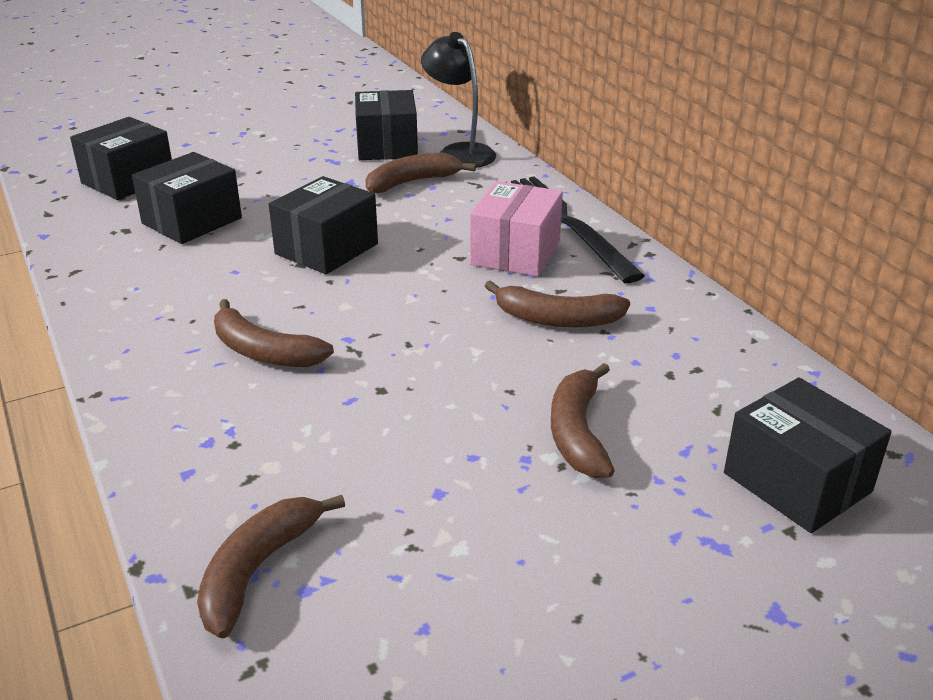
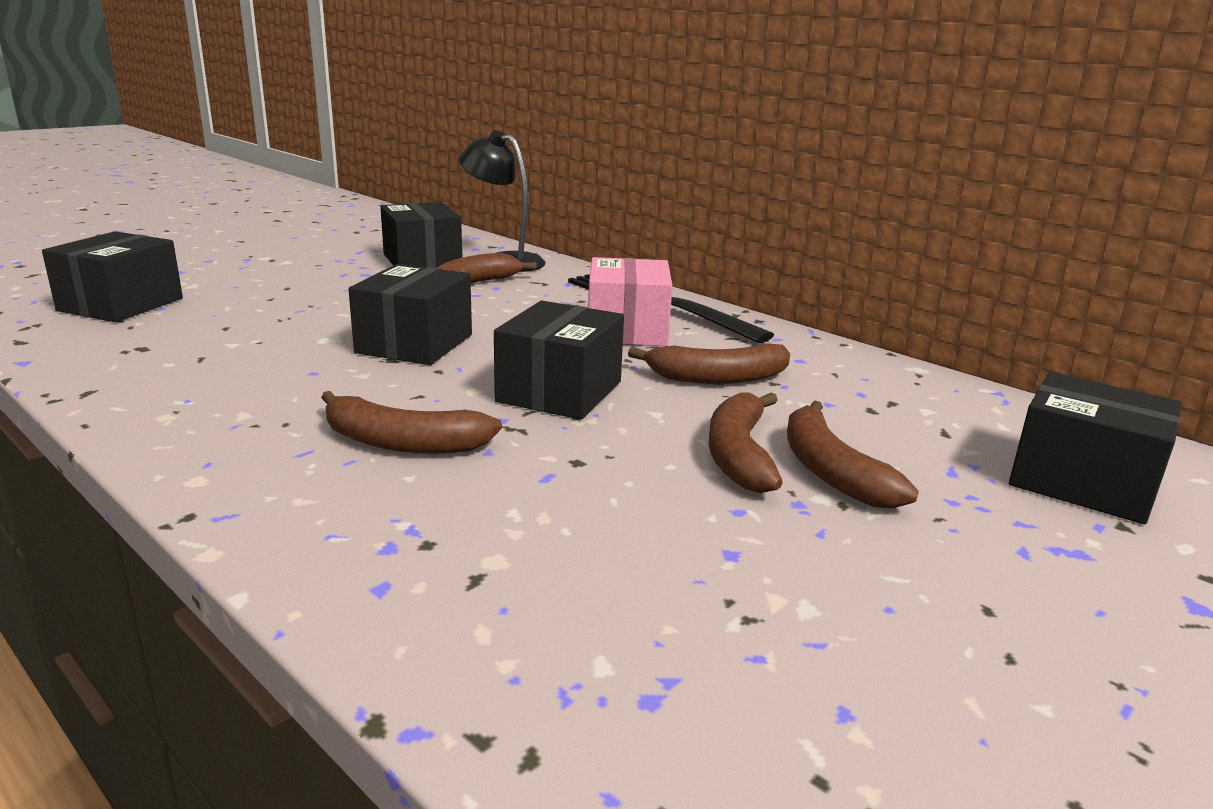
camera: 20 degrees left, 10 degrees down
black box [132,152,242,244] -> black box moved to [494,301,624,420]
brown banana [197,495,345,639] -> brown banana moved to [709,392,783,493]

